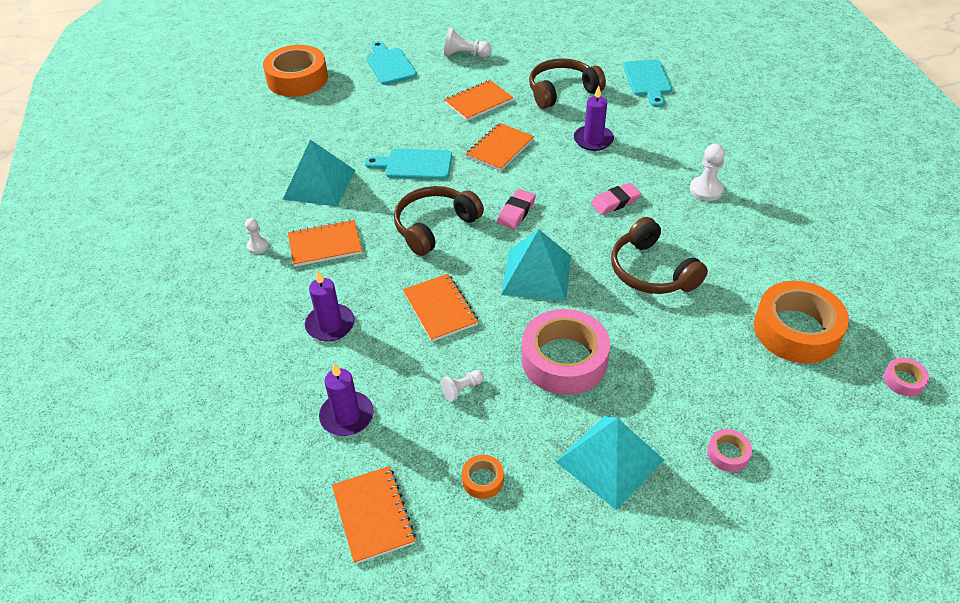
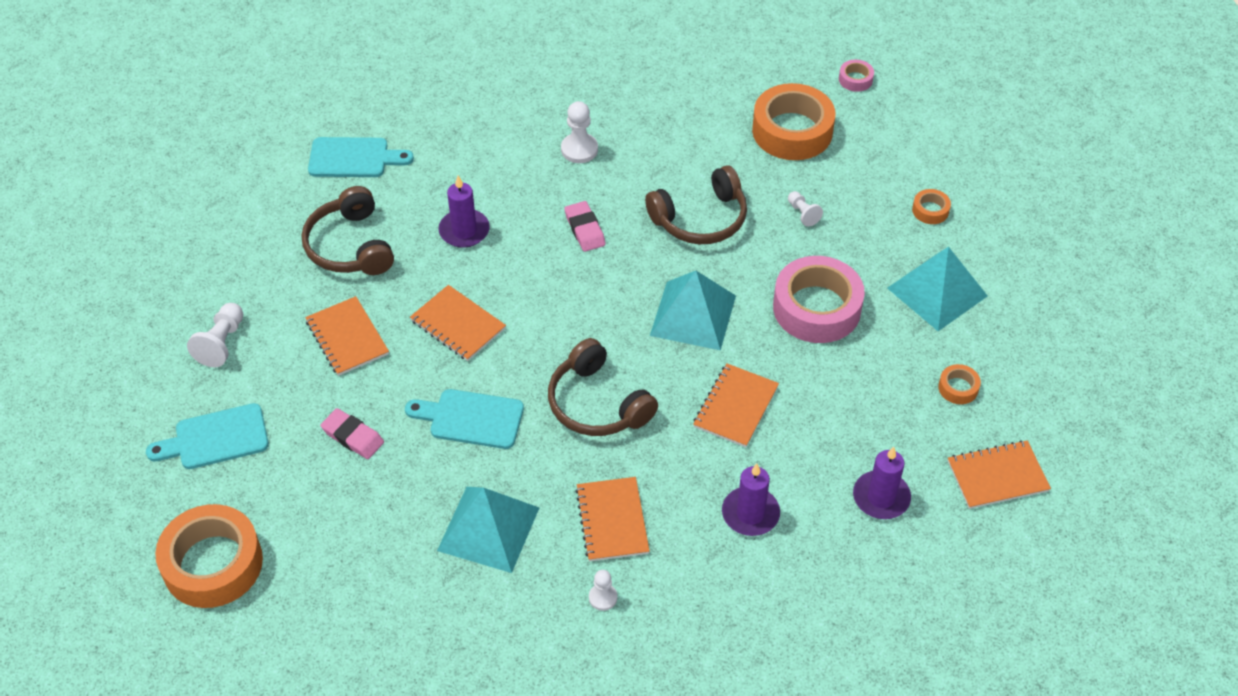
camera: 85 degrees left, 5 degrees up
turquoise cutting board [365,149,452,180] -> turquoise cutting board turned 90 degrees clockwise [405,389,524,449]
orange notebook [403,274,479,342] -> orange notebook turned 45 degrees counterclockwise [693,363,779,447]
white pawn [441,370,484,402] -> white pawn moved to [788,191,823,226]
pink eraser [497,189,536,229] -> pink eraser moved to [320,408,384,459]
pink tape [707,429,752,472] -> orange tape [912,189,951,224]

